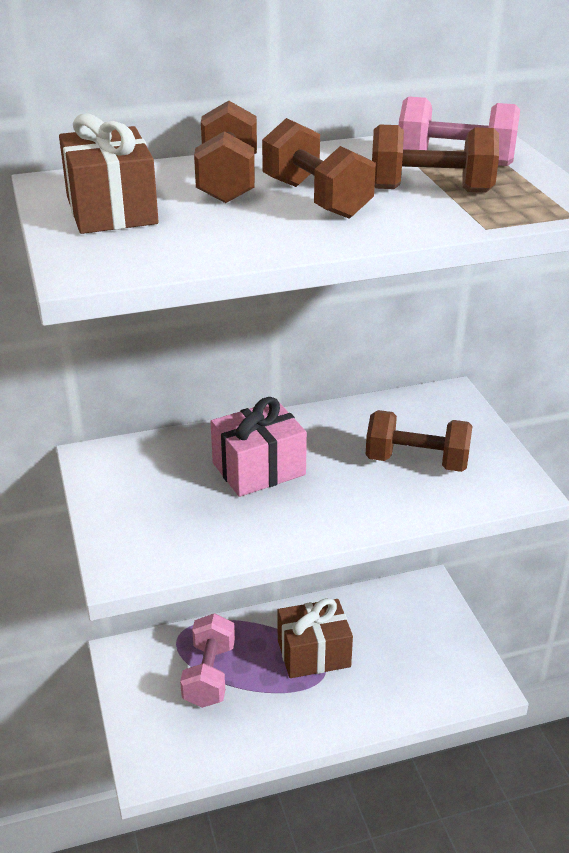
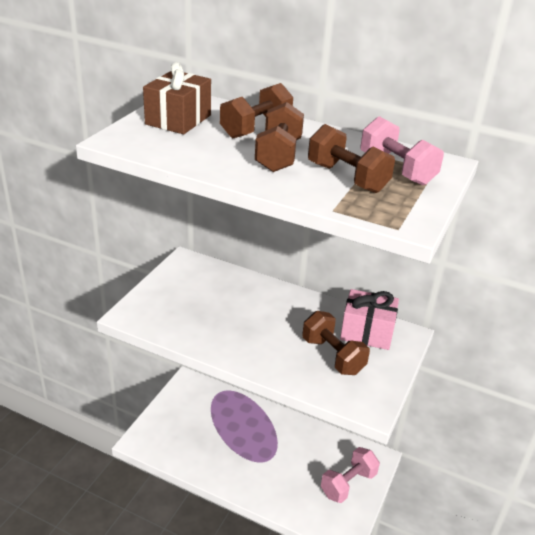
camera: 40 degrees right, 0 degrees up
pink dumbbell [180,613,235,708] -> pink dumbbell moved to [321,447,380,503]
pink gift [210,397,307,497] -> pink gift moved to [340,289,399,350]
brown gift [277,598,353,678] -> none

